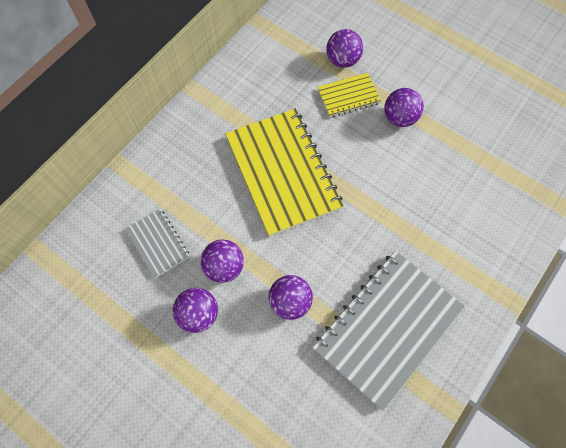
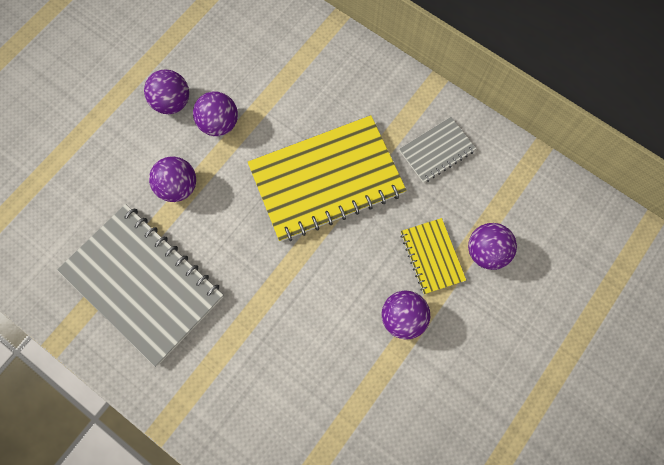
camera: 90 degrees right, 5 degrees up
grey notebook [125,209,190,278] -> grey notebook moved to [399,117,476,183]

